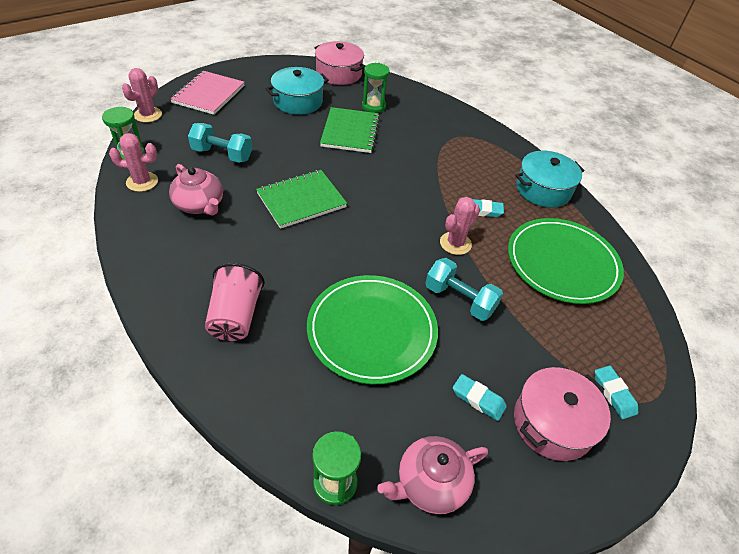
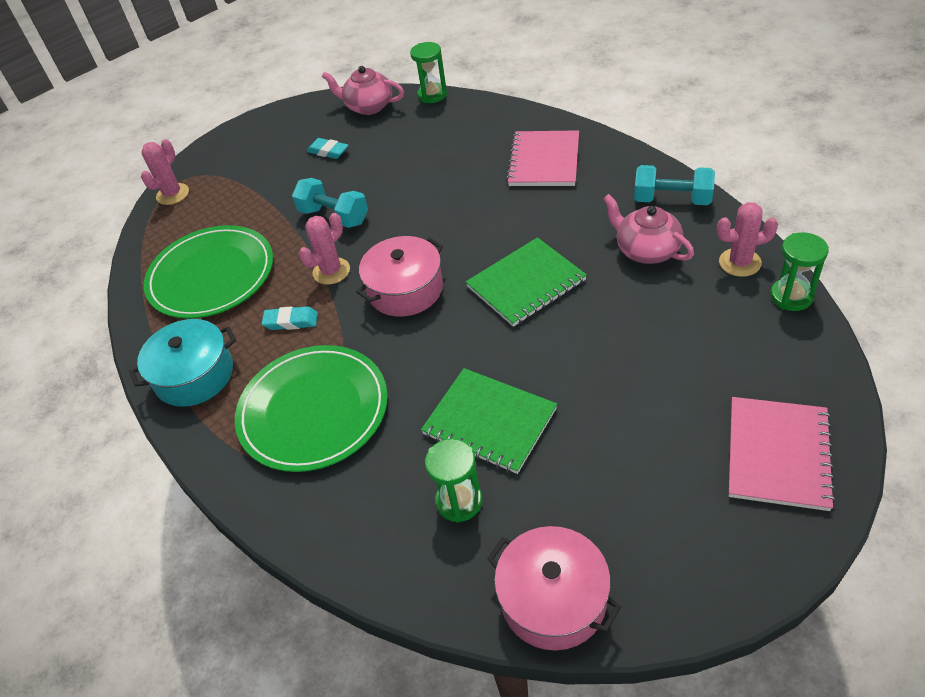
camera: 175 degrees left, 0 degrees up
pink cactus [122,68,162,122] -> pink cactus moved to [141,139,189,205]
turquoise dumbbell [188,123,252,163] -> turquoise dumbbell moved to [634,165,715,205]
pink cup [205,263,265,341] -> pink notebook [506,130,579,186]
turquoise pot [265,67,329,115] -> none
green plate [307,275,438,384] -> green plate moved to [235,345,388,472]
green notebook [320,107,380,153] -> green notebook turned 60 degrees counterclockwise [421,368,557,474]
pink teapot [377,436,488,514] -> pink teapot turned 135 degrees counterclockwise [322,66,404,115]
pink pot [514,367,611,461] -> pink pot moved to [356,236,443,317]
turquoise eraser [595,365,638,419] -> none

